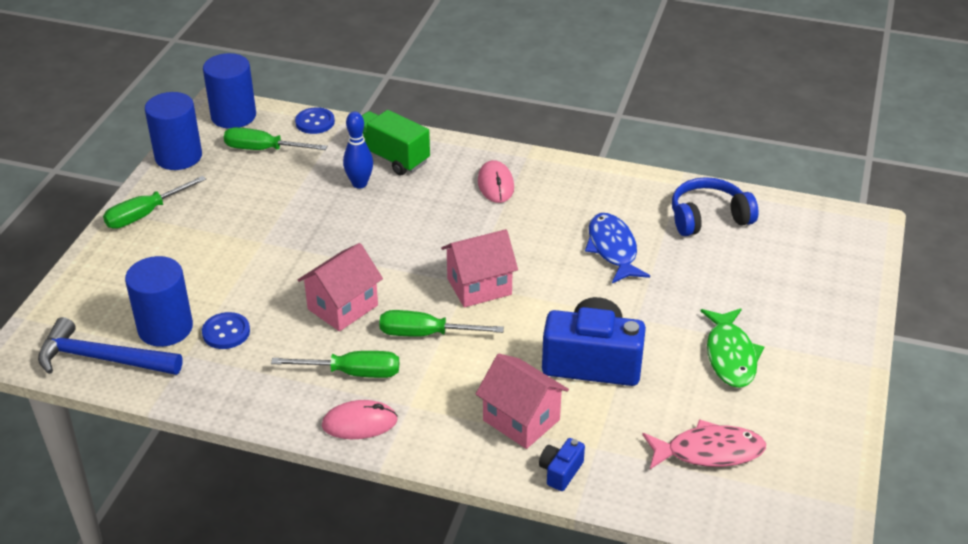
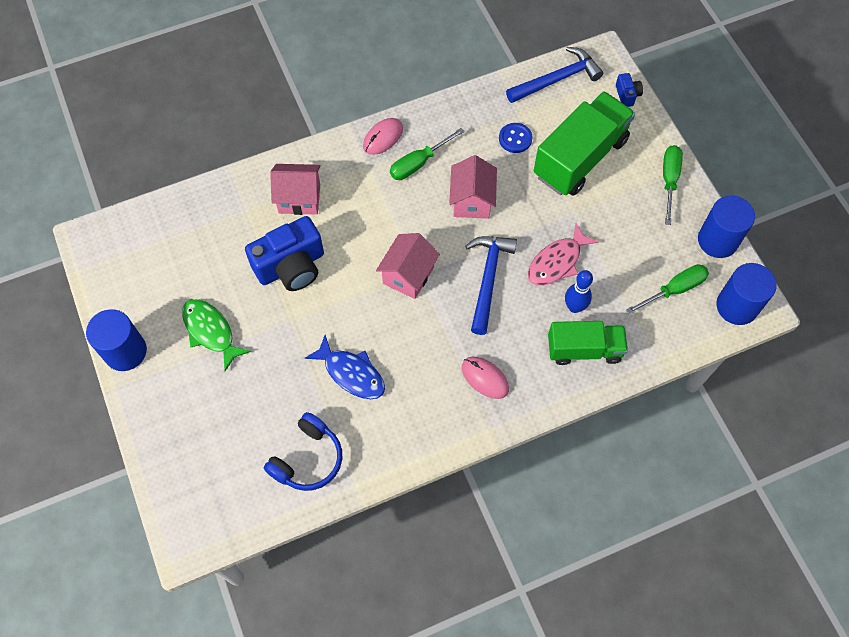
camera: 140 degrees right, 25 degrees up
blue cylinder [125,256,193,347] -> blue cylinder moved to [86,309,147,371]
blue button [295,107,335,134] -> none
green screwdriver [379,310,504,337] -> none
blue camera [539,438,585,491] -> blue camera moved to [616,73,643,107]
pink fish [642,419,766,469] -> pink fish moved to [528,223,599,286]
none -> blue hammer [465,236,517,335]
none -> green truck [534,91,635,196]

